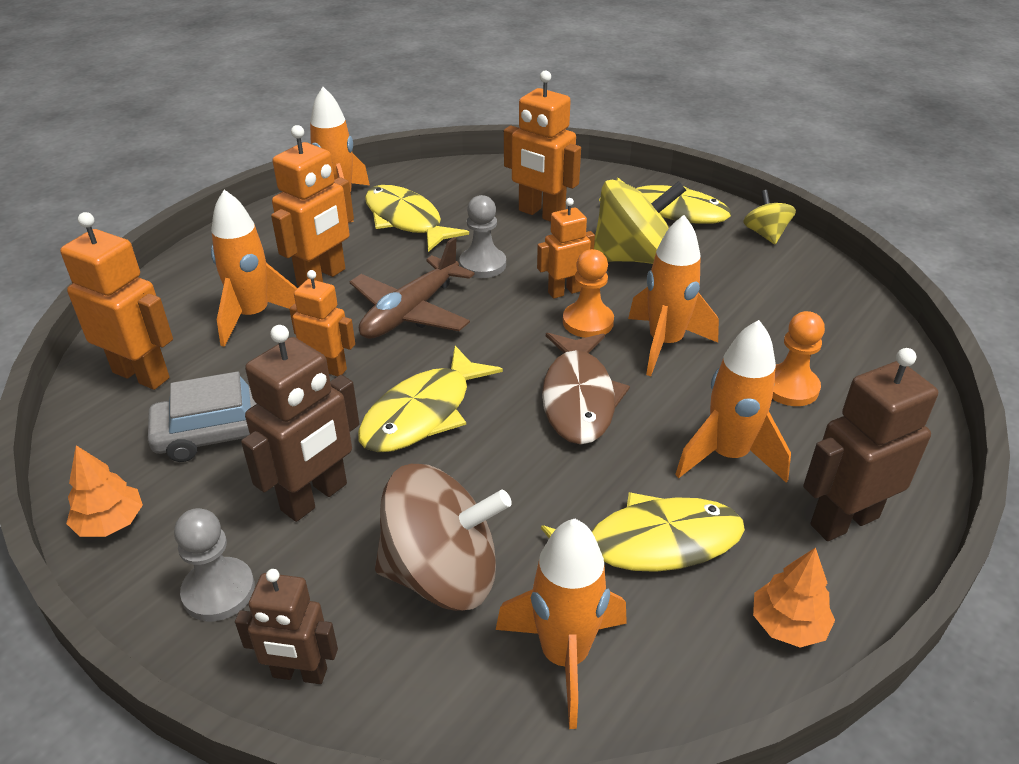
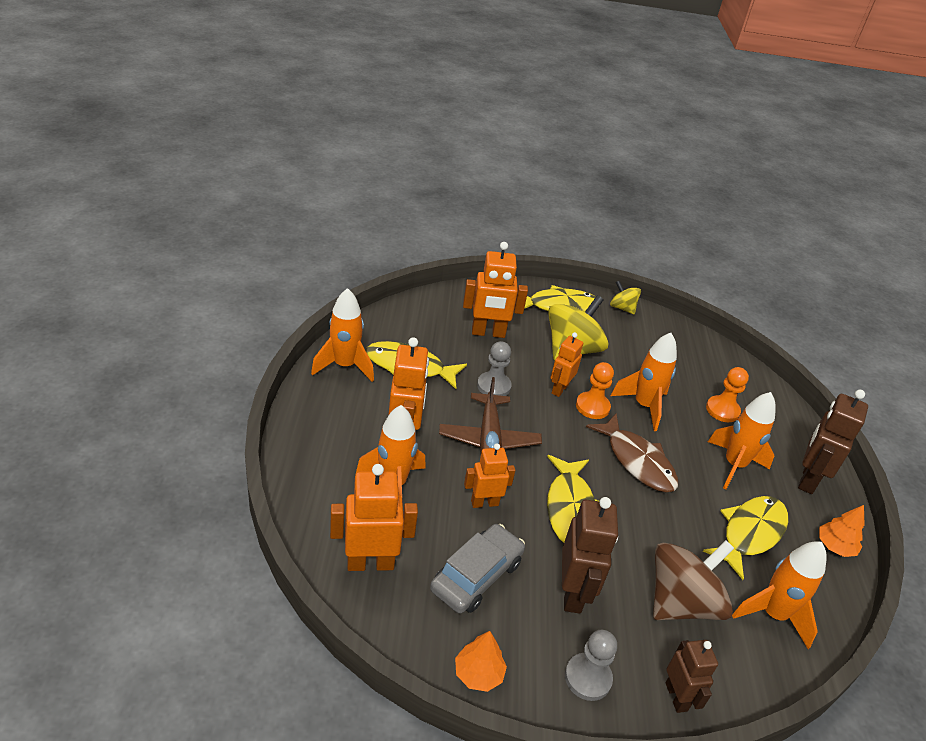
camera: 40 degrees left, 0 degrees up
brown robot [235,569,338,684] -> brown robot turned 75 degrees counterclockwise [665,640,718,713]

